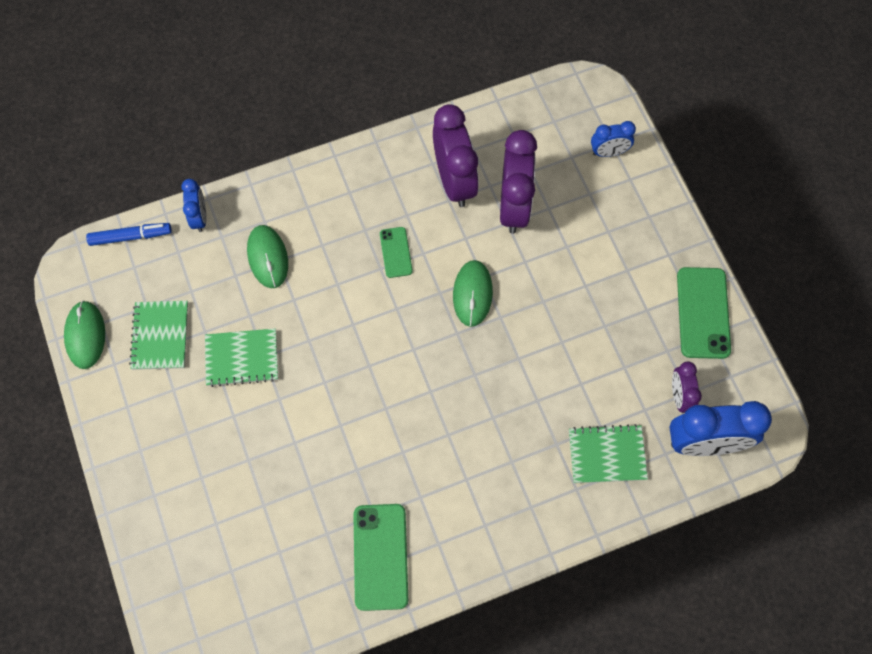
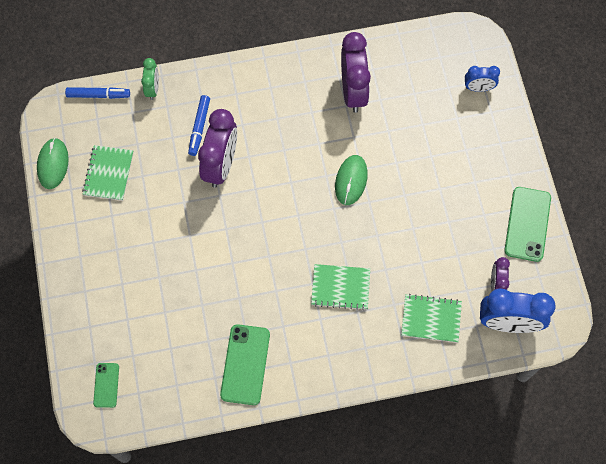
camera: 10 degrees right, 0 degrees up
blue clock [181,179,207,232] -> green clock [141,58,159,100]
green notebook [205,328,278,387] -> green notebook moved to [311,264,370,310]
green mouse [247,225,288,288] -> blue marker [188,95,210,156]
green phone [380,227,413,278] -> green phone moved to [93,363,119,408]
purple clock [500,130,537,234] -> purple clock moved to [198,109,237,188]

